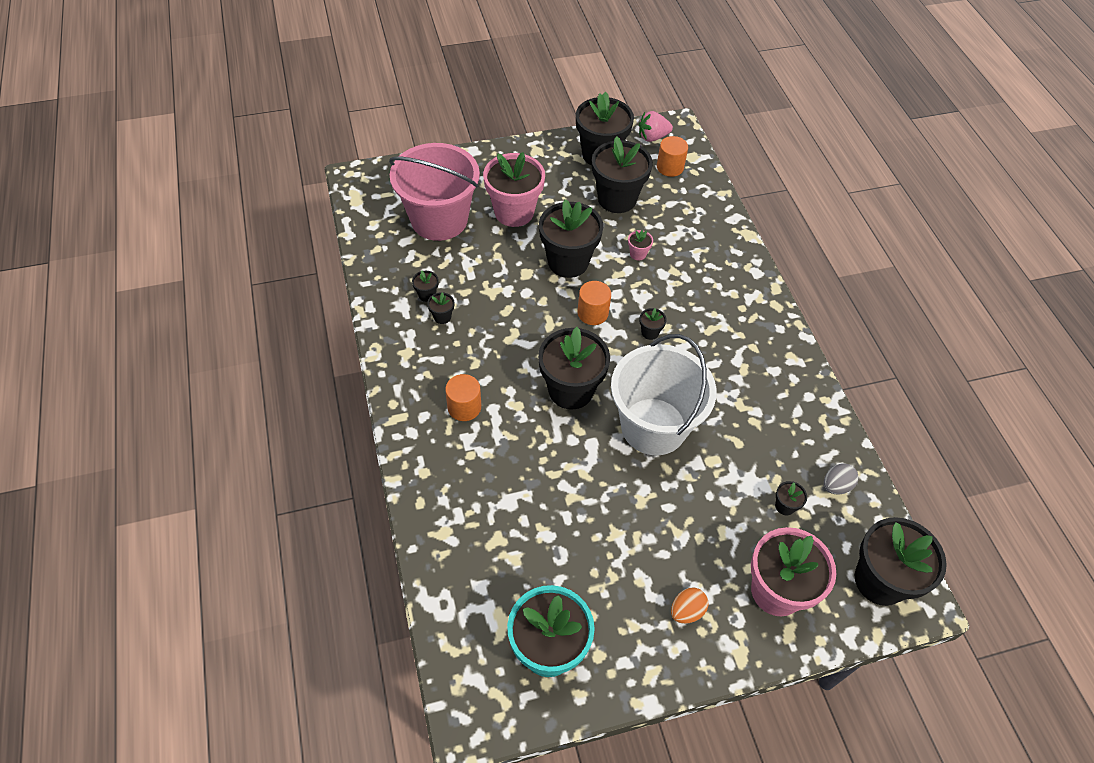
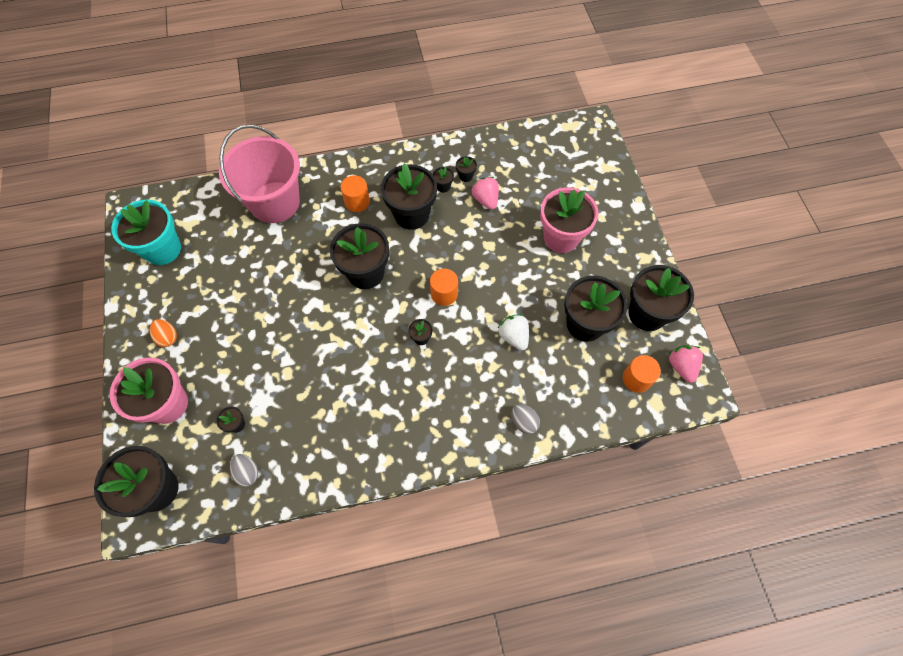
camera: 95 degrees right, 10 degrees up
pink bucket [389,143,480,241] -> pink bucket moved to [219,125,300,223]
black flower pot [539,199,603,278] -> black flower pot moved to [381,163,437,230]
white bucket [611,334,717,455] -> none
pink flower pot [628,230,653,261] -> white strawberry [498,314,529,351]
none -> pink strawberry [471,177,499,210]
none -> grey egg [512,404,540,434]

